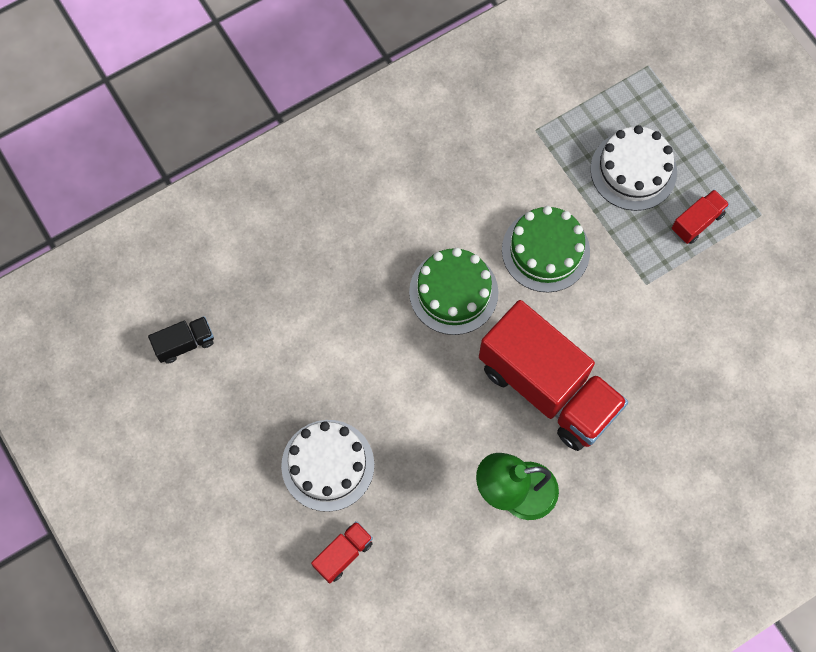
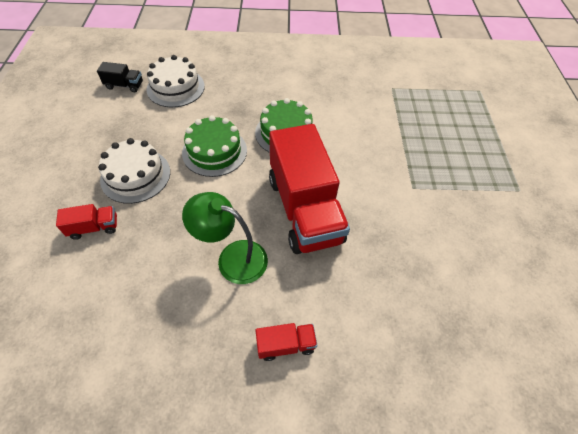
camera: 30 degrees right, 15 degrees down
green cake [502,206,590,292] -> green cake moved to [182,115,247,177]
white cake [590,125,677,211] -> white cake moved to [147,55,205,107]
red truck [672,189,730,244] -> red truck moved to [255,323,317,361]

